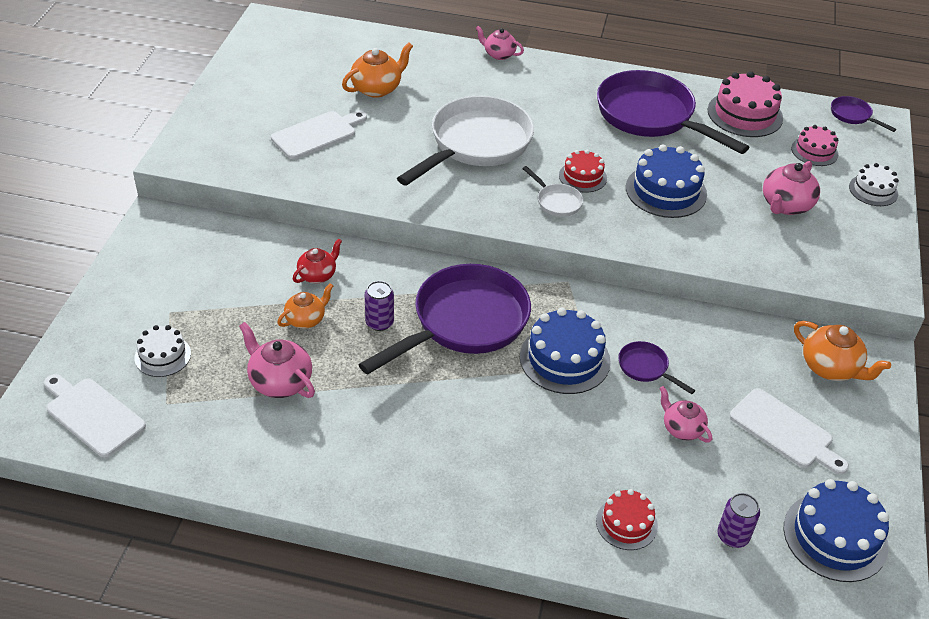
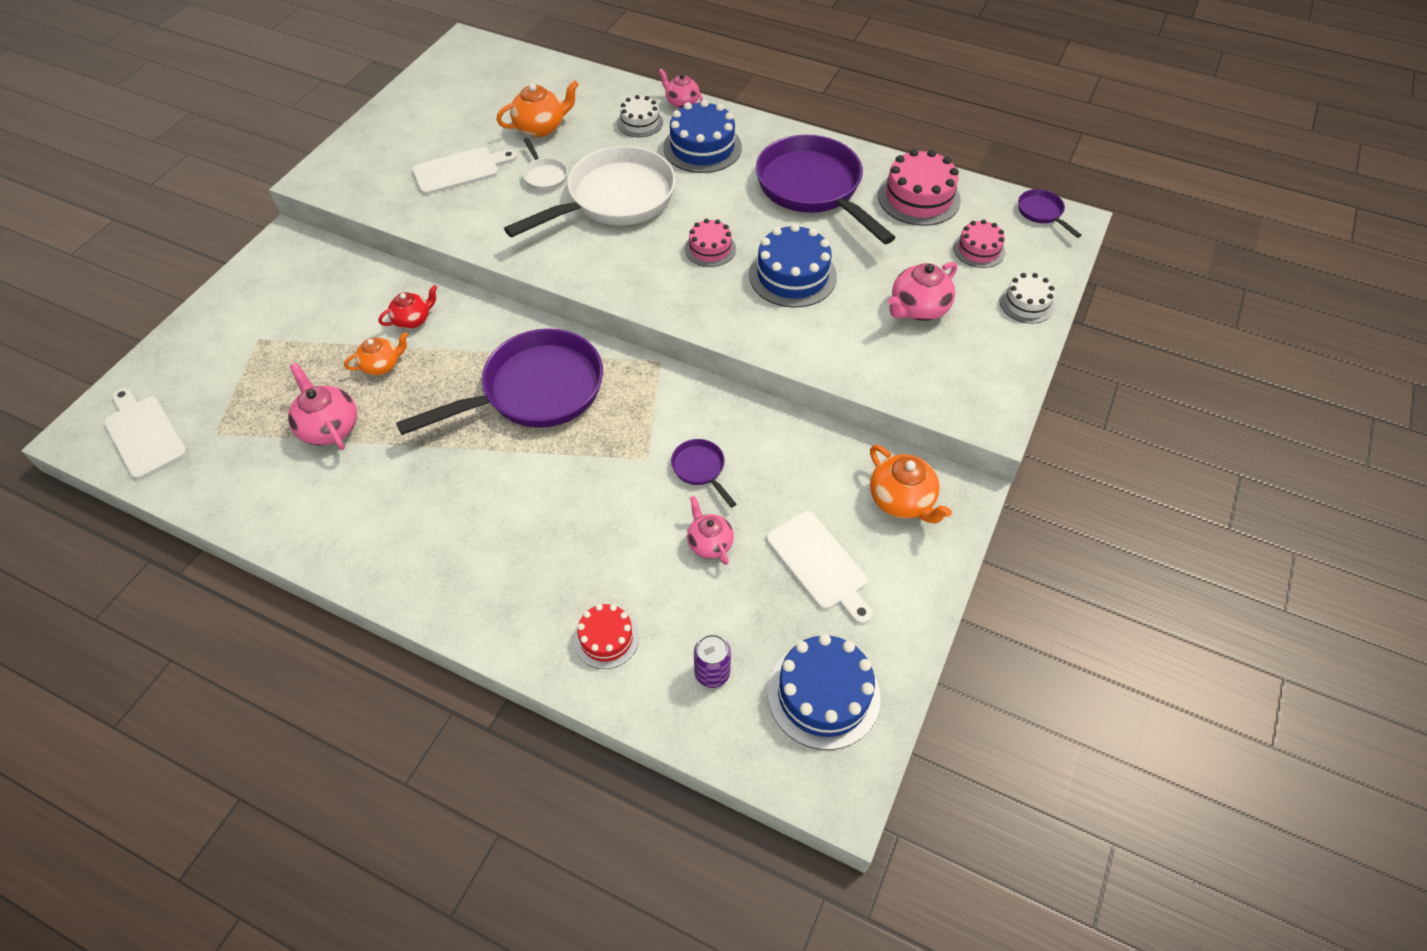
camera: 15 degrees right, 10 degrees up
white cake [135,325,191,377] -> white cake moved to [617,95,663,137]
purple can [365,281,394,331] -> none
blue cake [520,308,611,394] -> blue cake moved to [663,100,742,173]
white pan [522,166,583,217] -> white pan moved to [523,138,567,191]
red cake [559,150,607,193] -> pink cake [685,219,736,267]

